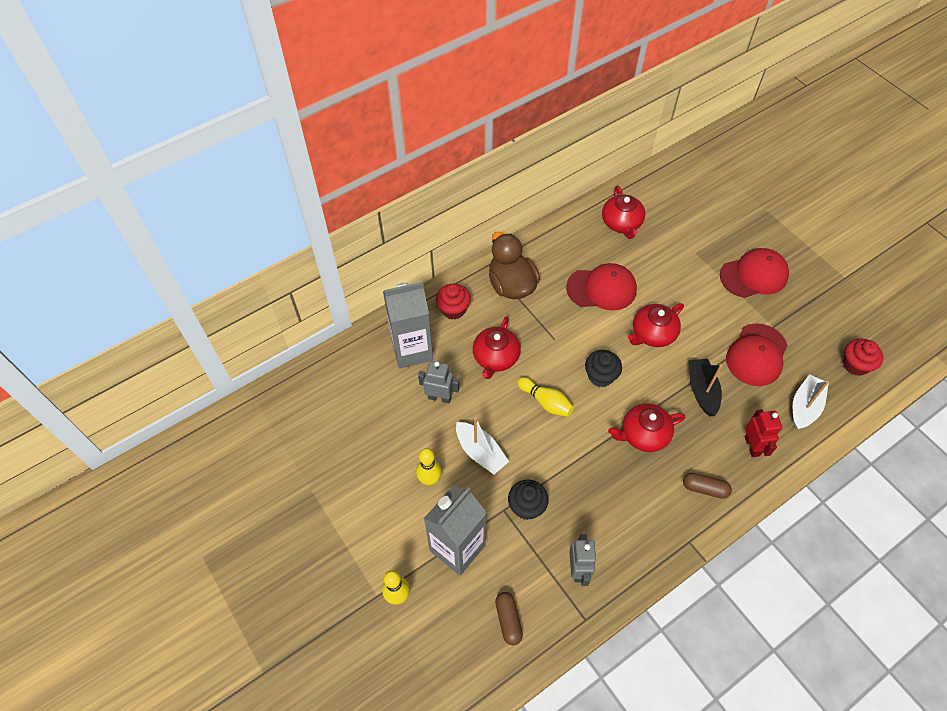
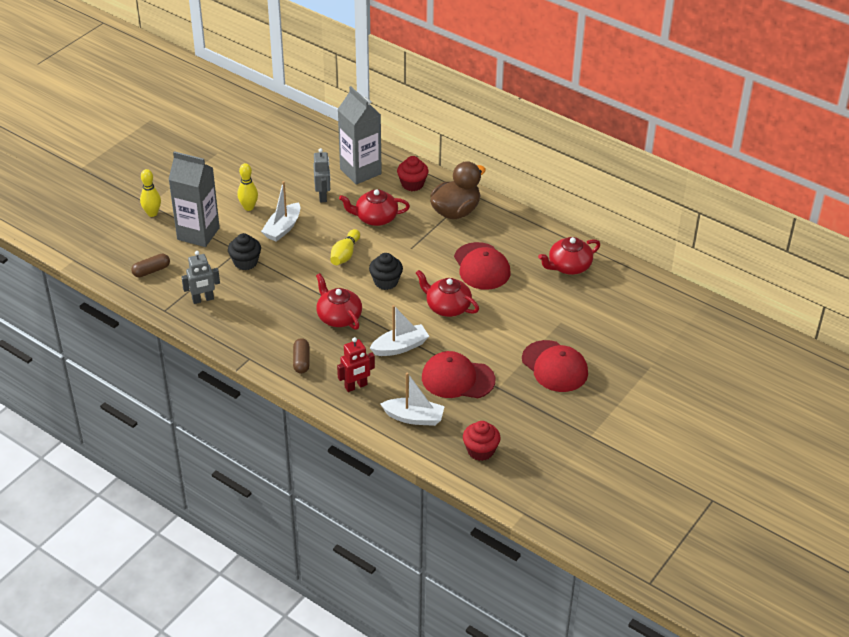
camera: 70 degrees right, 15 degrees down
black boat [689,359,722,416] -> white boat [370,305,429,356]

